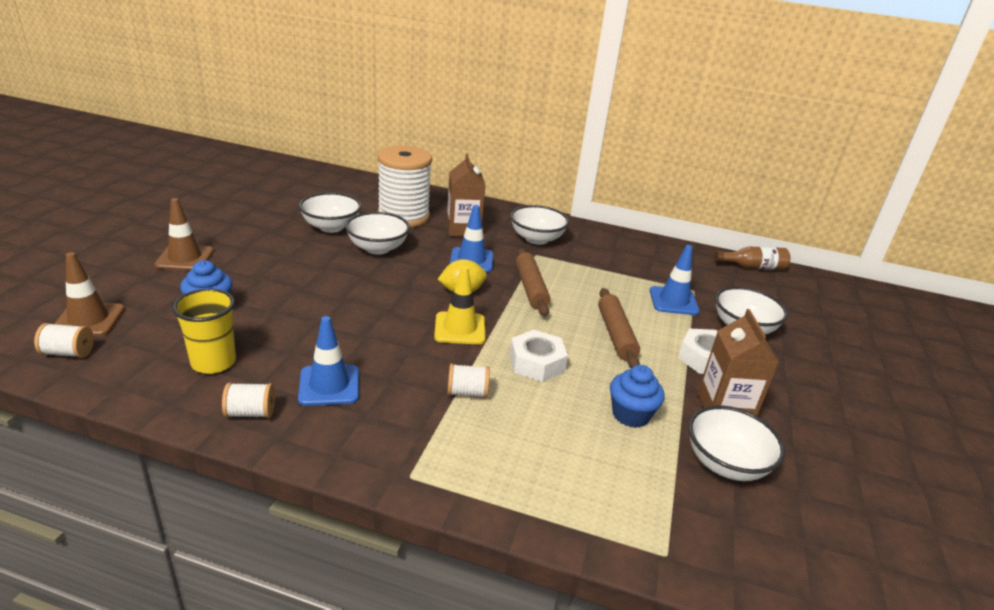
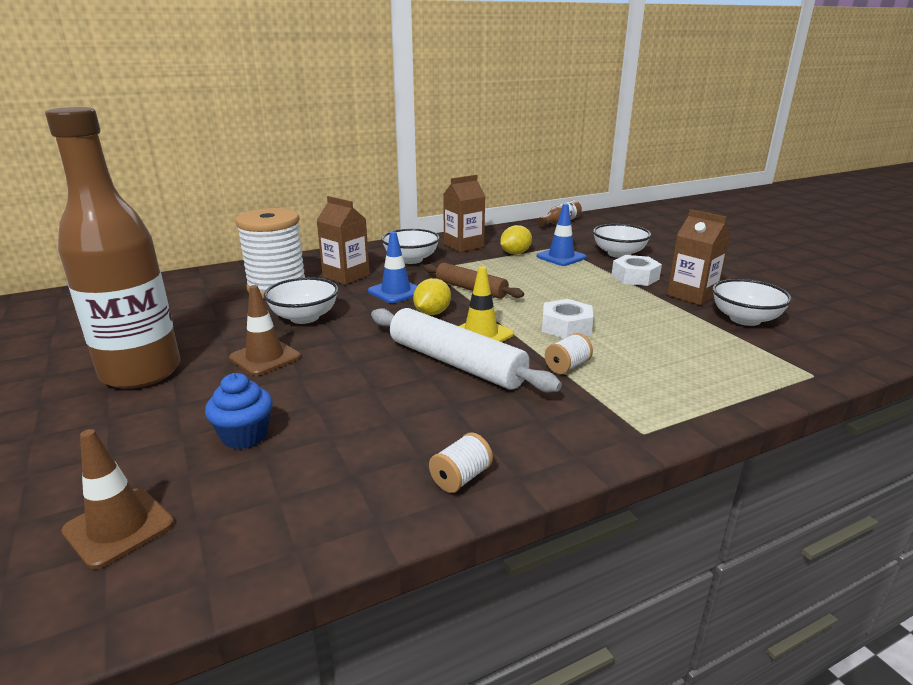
camera: 40 degrees left, 5 degrees down
white spool [34,323,94,358] -> none
brown traffic cone [154,198,214,270] -> brown traffic cone moved to [229,285,301,376]
yellow cup [172,288,236,374] -> none
blue traffic cone [298,316,359,406] -> none
white bowl [299,192,362,233] -> none
brown rolling pin [598,288,640,369] -> none
blue cupcake [610,365,665,428] -> none
none -> brown bottle [45,107,180,389]
none -> white rolling pin [371,308,562,393]
none -> brown carton [443,175,486,252]
none -> yellow lemon [500,225,532,254]

